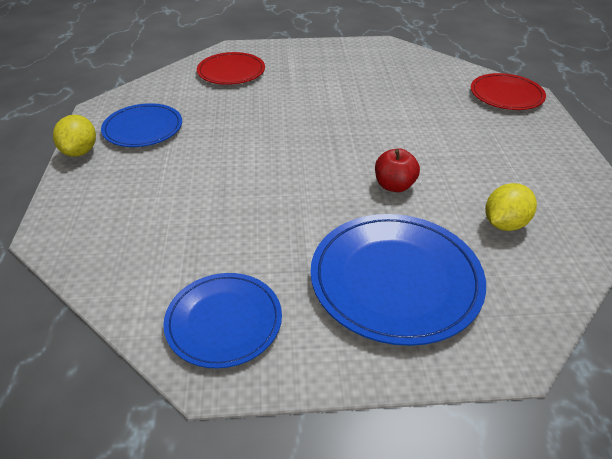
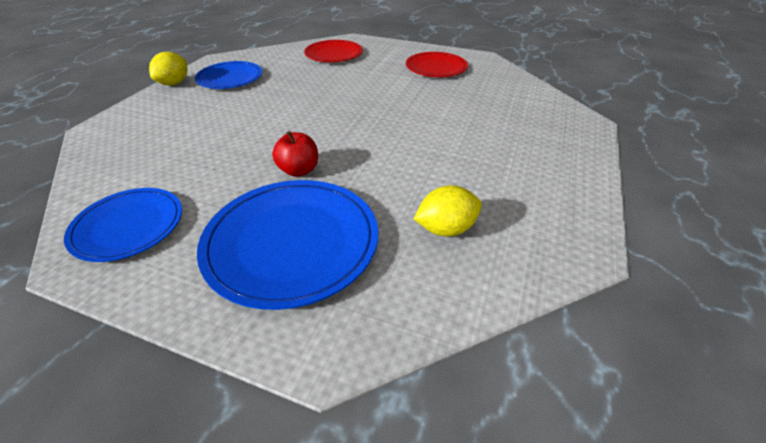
camera: 25 degrees right, 0 degrees up
red apple [375,148,420,192] -> red apple moved to [272,131,318,177]
red plate [471,73,546,110] -> red plate moved to [406,52,468,77]

